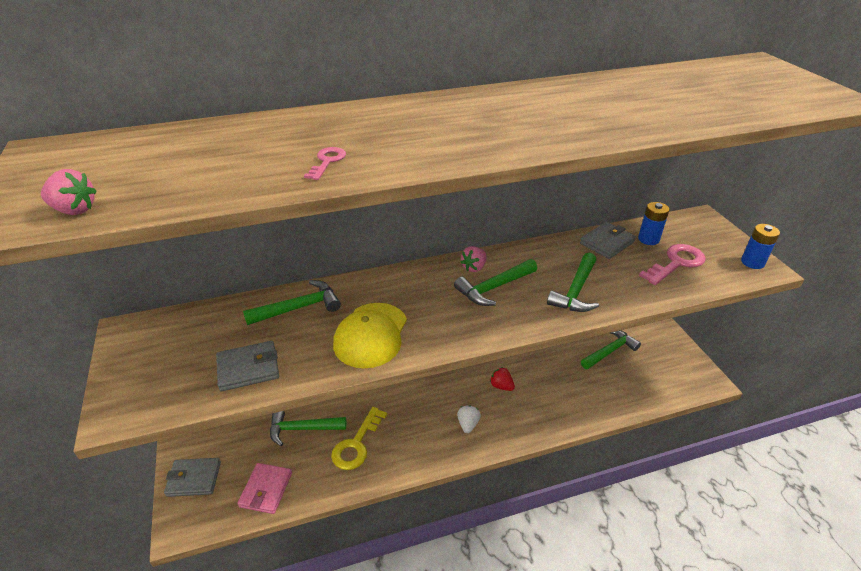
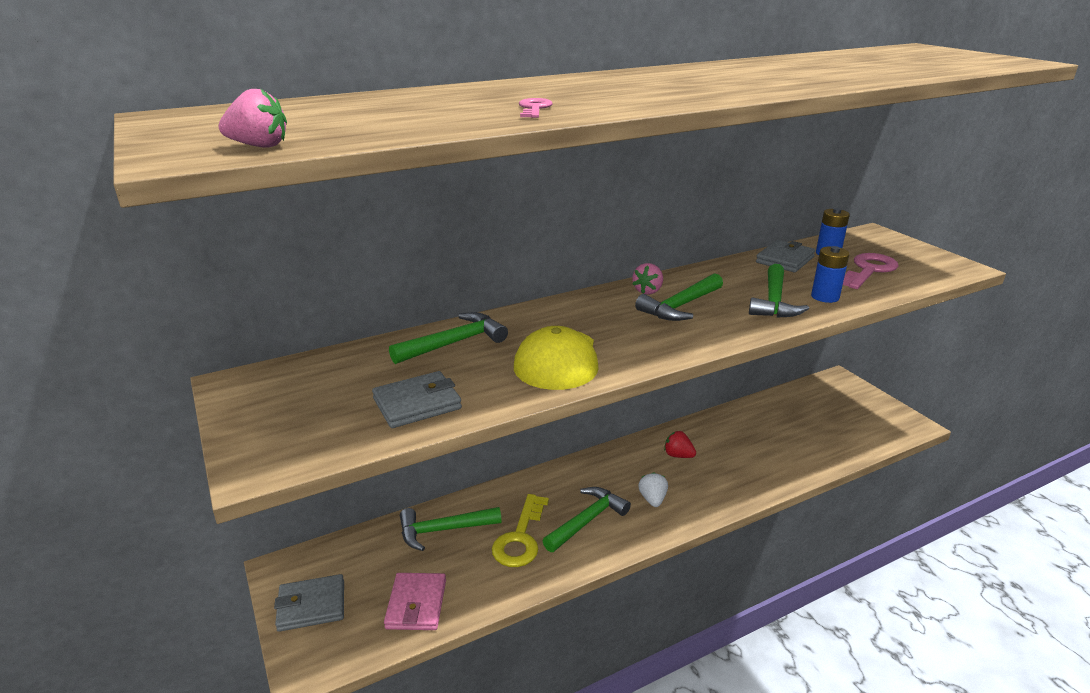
camera: 10 degrees left, 10 degrees down
green hammer [581,330,641,369] -> green hammer moved to [542,487,631,552]
blue battery [741,224,780,269] -> blue battery moved to [811,246,849,303]

